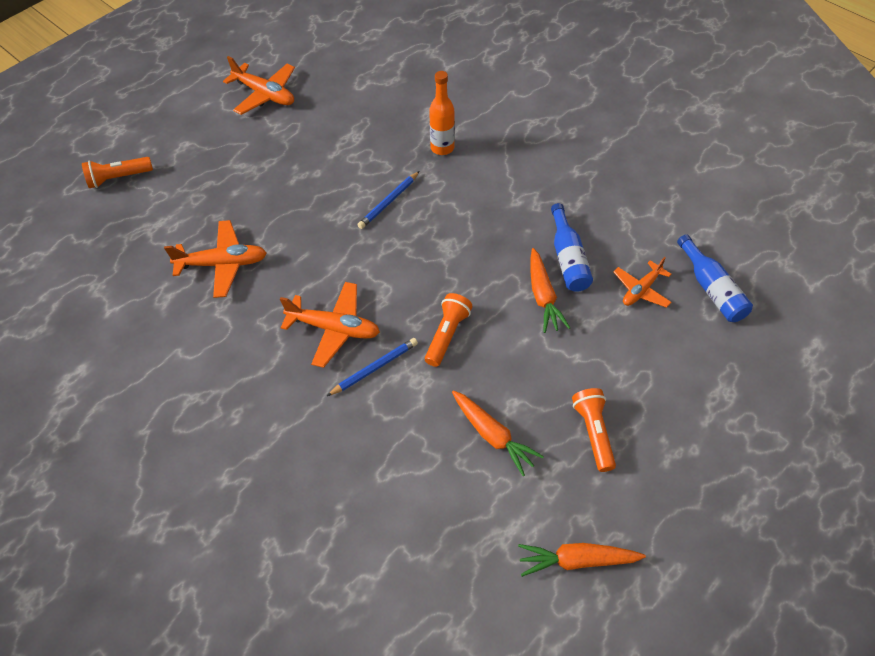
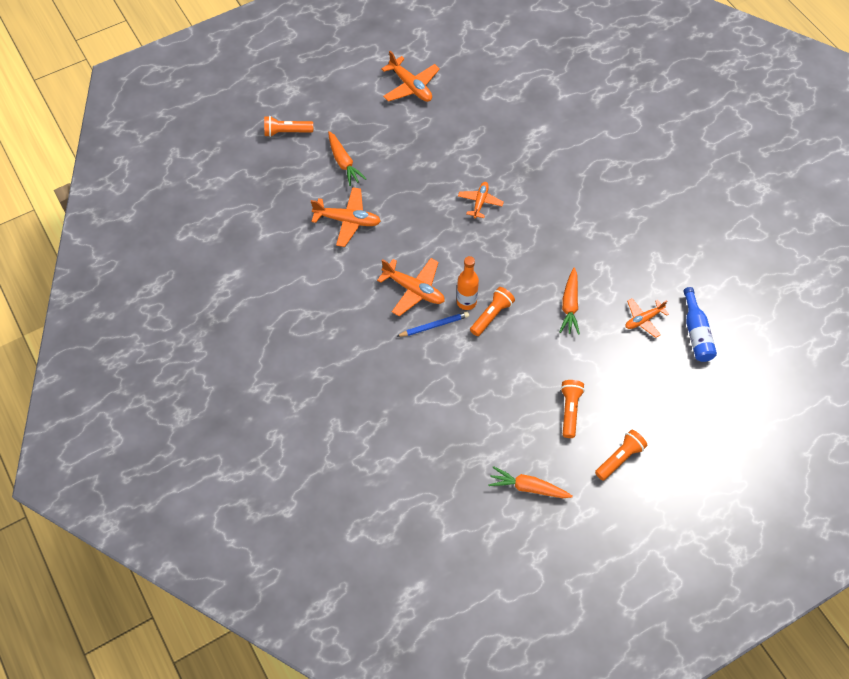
camera: 15 degrees right, 5 degrees up
blue pencil [357,171,420,229] -> orange plane [458,182,504,218]
orange bottle [429,71,455,155] -> orange bottle moved to [457,256,479,310]
orange carrot [452,390,544,476] -> orange carrot moved to [328,131,366,186]
blue bottle [551,203,593,292] -> none
none -> orange flashlight [595,430,647,480]

